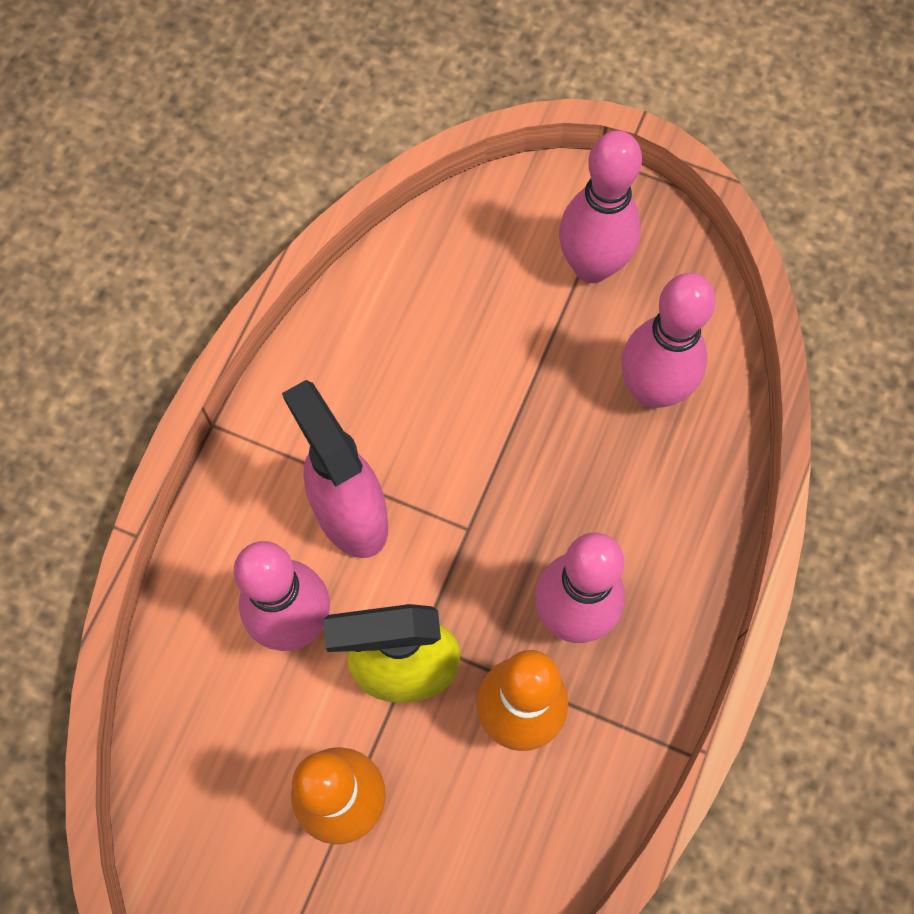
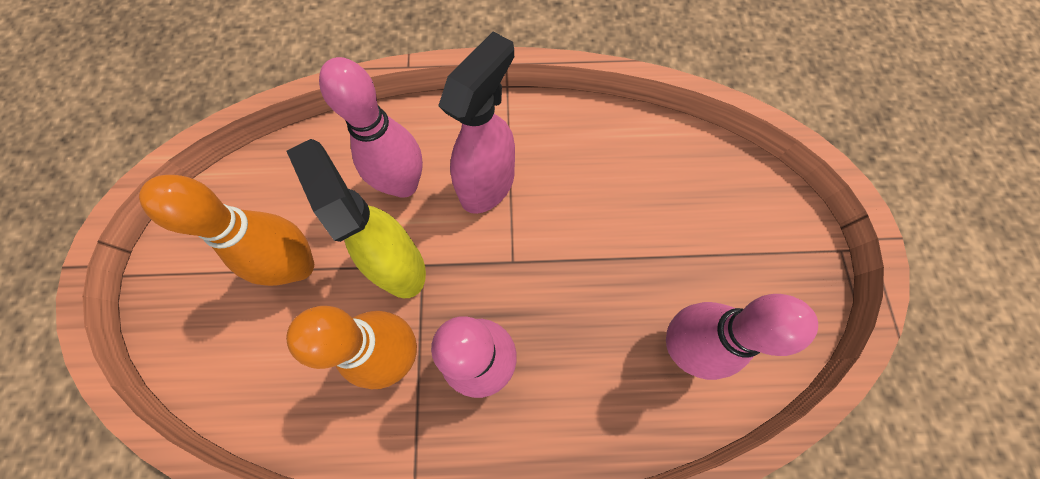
camera: 65 degrees right, 0 degrees up
pink bowling pin [559,131,642,283] -> none

